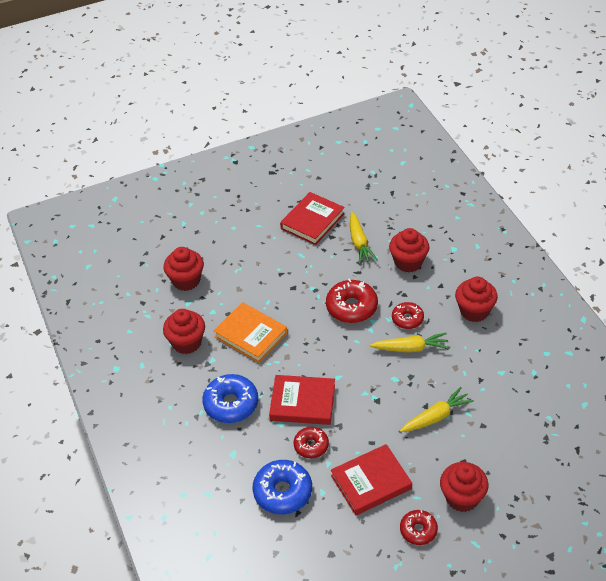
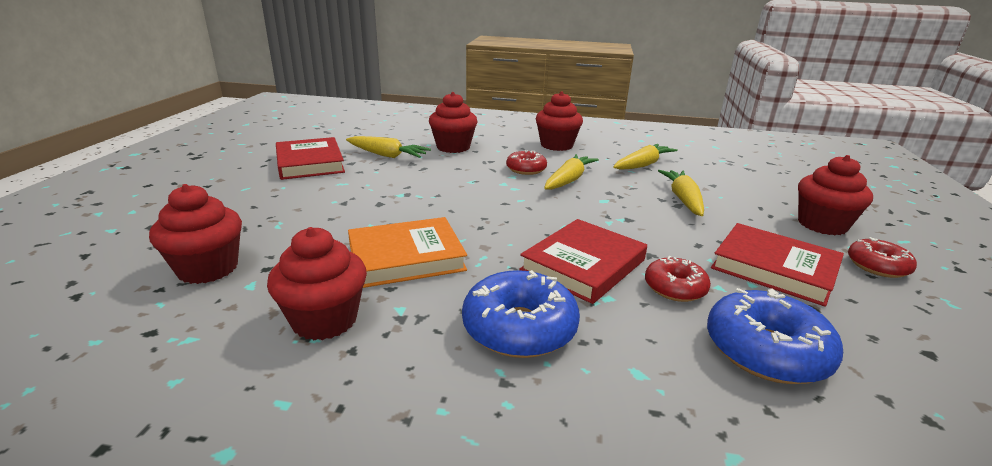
camera: 60 degrees left, 20 degrees down
red donut [326,279,378,323] -> none
red book [331,444,412,516] -> red book turned 60 degrees counterclockwise [711,223,844,307]
none -> yellow carrot [613,144,678,170]

